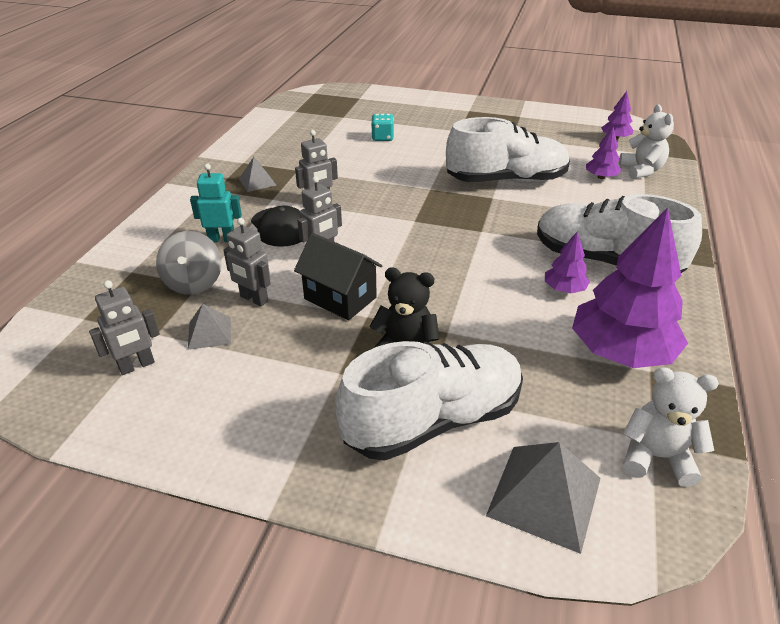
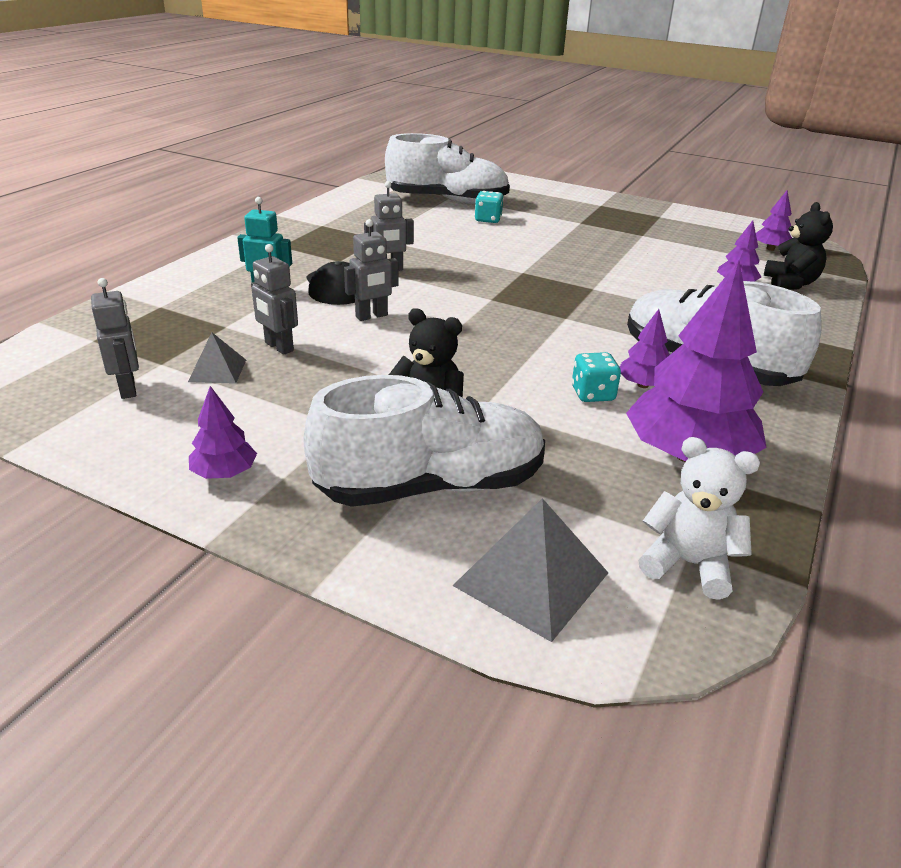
camera: 10 degrees right, 5 degrees down
grey robot [89,280,160,375] -> grey robot turned 90 degrees counterclockwise [91,278,139,399]
grey spinning top [156,231,222,295] -> none
grey pyramid [239,157,276,192] -> none
black house [294,233,383,321] -> none
white shoe [446,117,570,183] -> white shoe moved to [385,133,510,204]
white teddy bear [619,104,674,179] -> black teddy bear [764,202,833,290]
none -> purple tree [189,386,257,479]
none -> turquoise dice [572,352,621,402]

